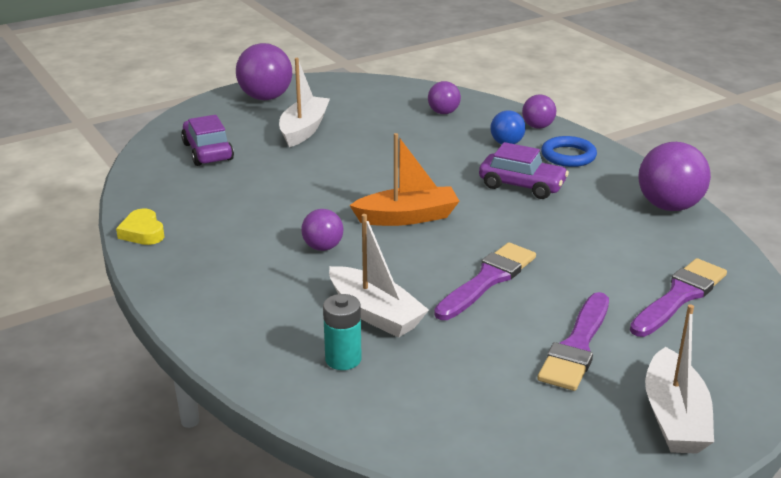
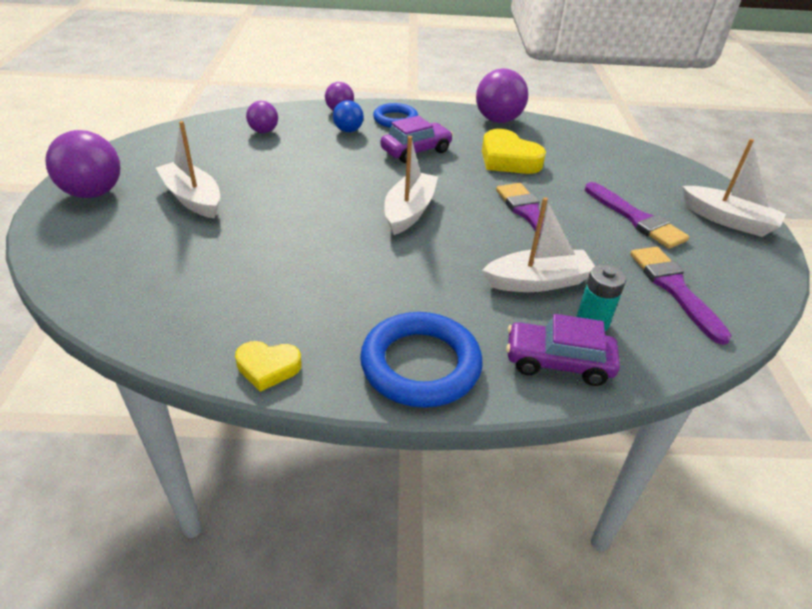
camera: 60 degrees left, 10 degrees up
purple car [181,115,234,166] -> purple car moved to [506,314,620,386]
purple ball [301,209,343,251] -> none
orange boat [349,133,459,226] -> white boat [384,136,438,235]
purple brush [630,258,727,337] -> purple brush moved to [630,247,732,345]
none -> blue ring [360,312,483,408]
none -> yellow heart [482,129,546,174]

